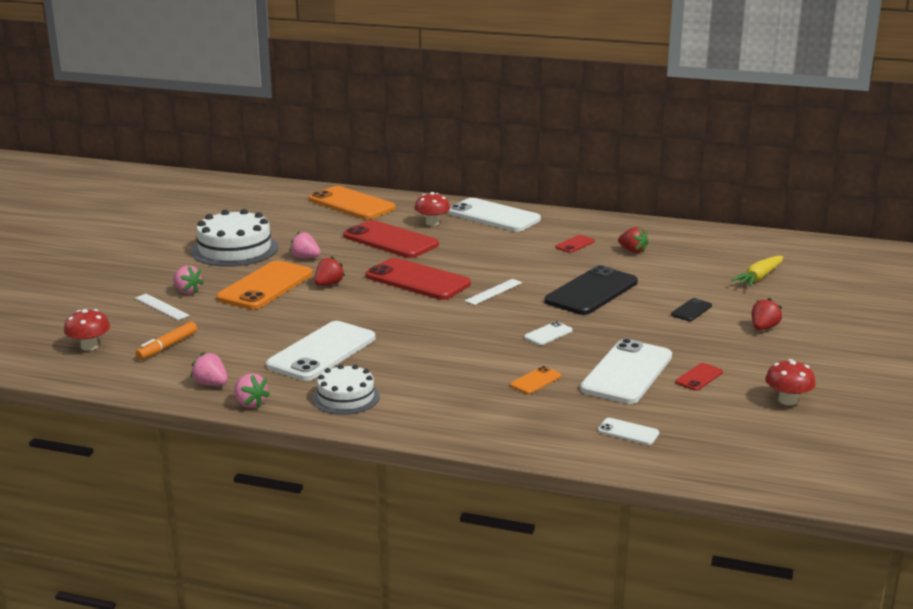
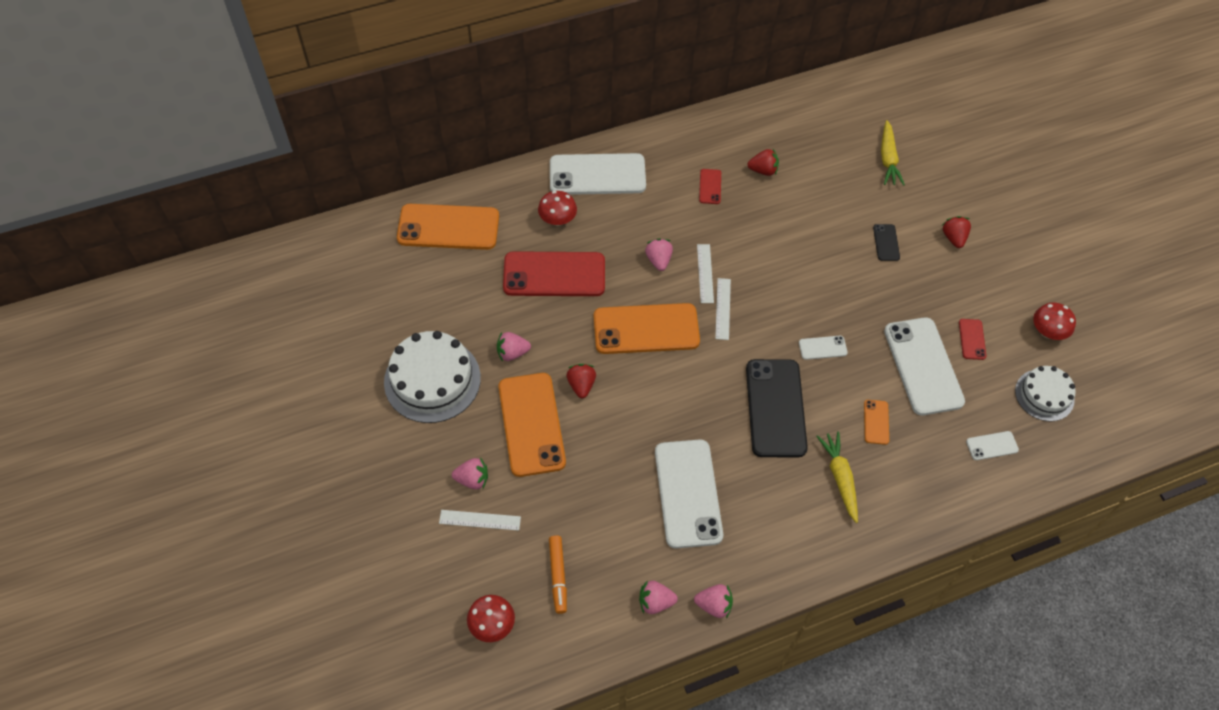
camera: 40 degrees left, 35 degrees up
white cake [312,364,380,415] -> white cake moved to [1015,366,1076,422]
red phone [366,258,471,300] -> orange phone [594,303,700,354]
white phone [524,321,573,345] -> white phone turned 75 degrees clockwise [799,336,848,360]
black phone [545,265,638,315] -> black phone moved to [746,359,808,457]
none -> pink strawberry [645,239,673,271]
none -> white ruler [697,244,714,303]
none -> yellow carrot [816,431,858,523]

